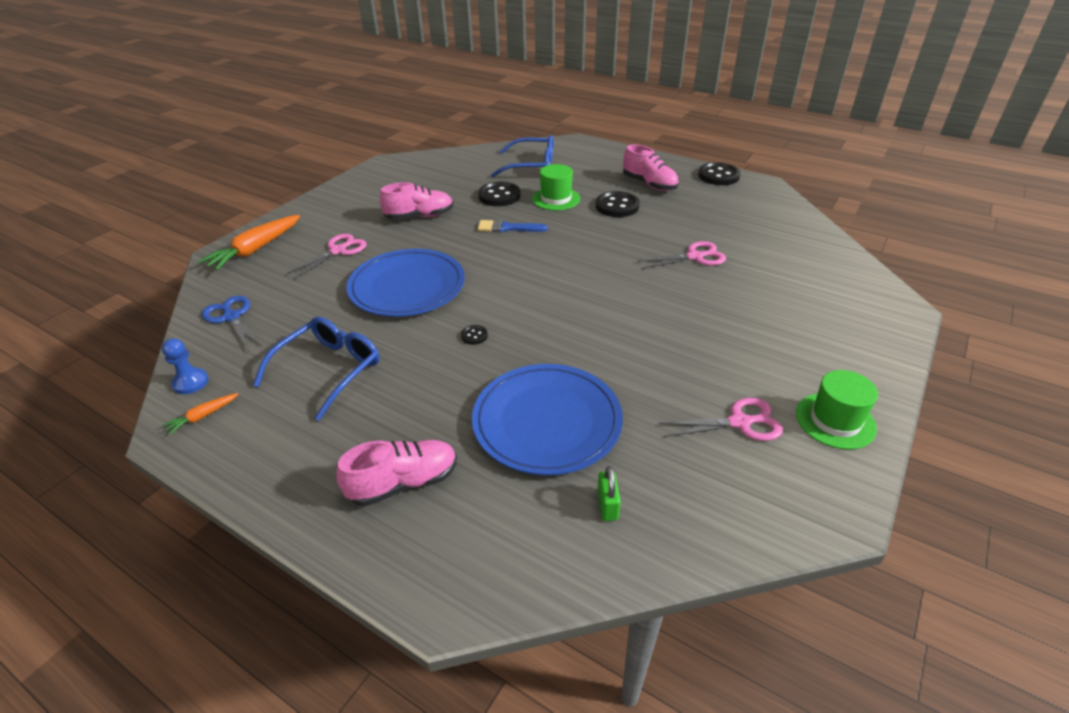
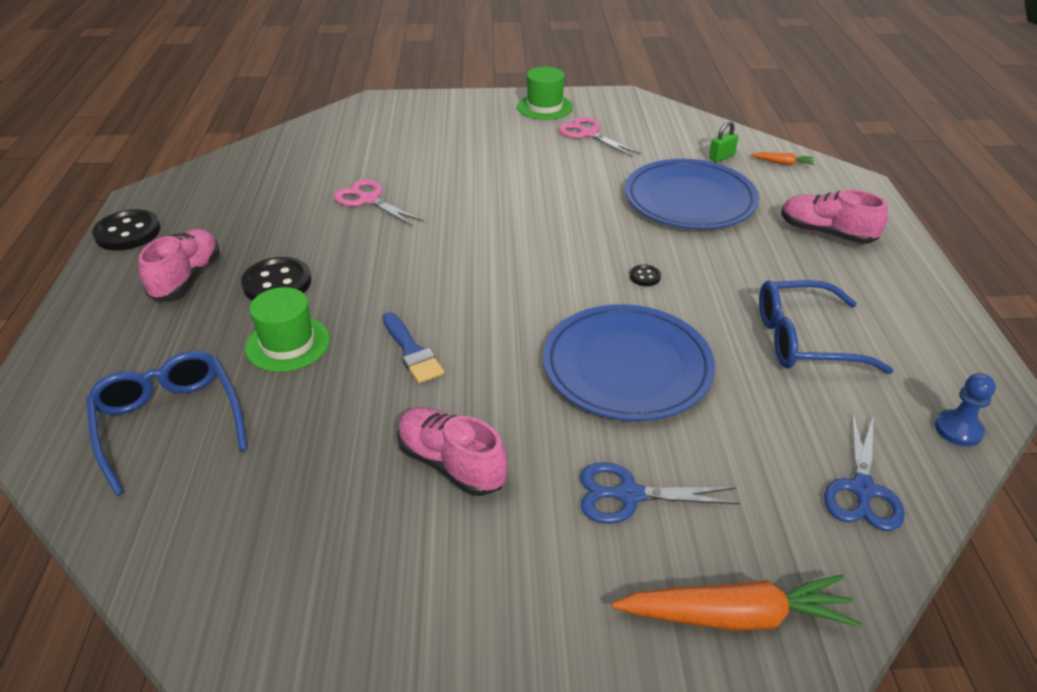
camera: 125 degrees left, 0 degrees up
orange carrot [163,393,238,435] -> orange carrot moved to [751,152,814,165]
pink scissors [286,234,367,279] -> blue scissors [580,462,740,524]
black button [478,182,521,206] -> none

